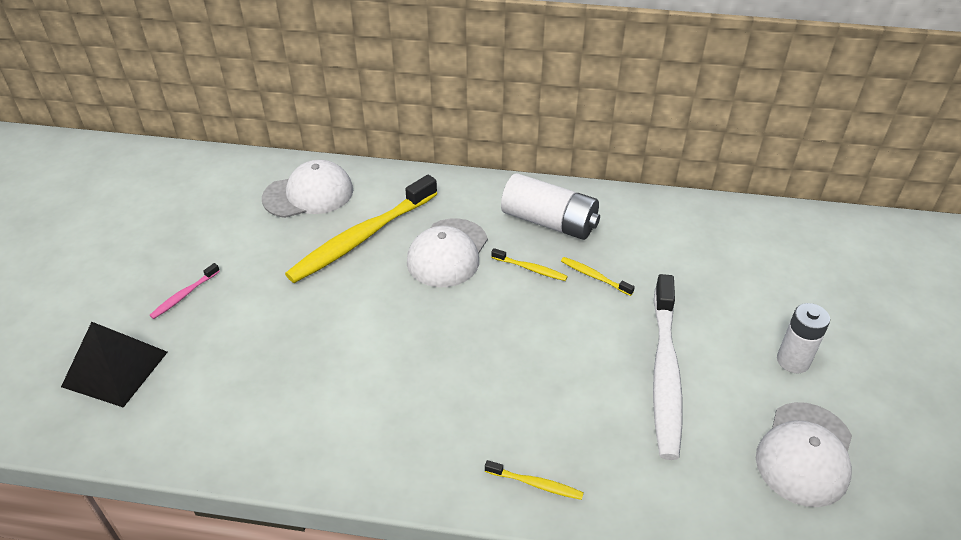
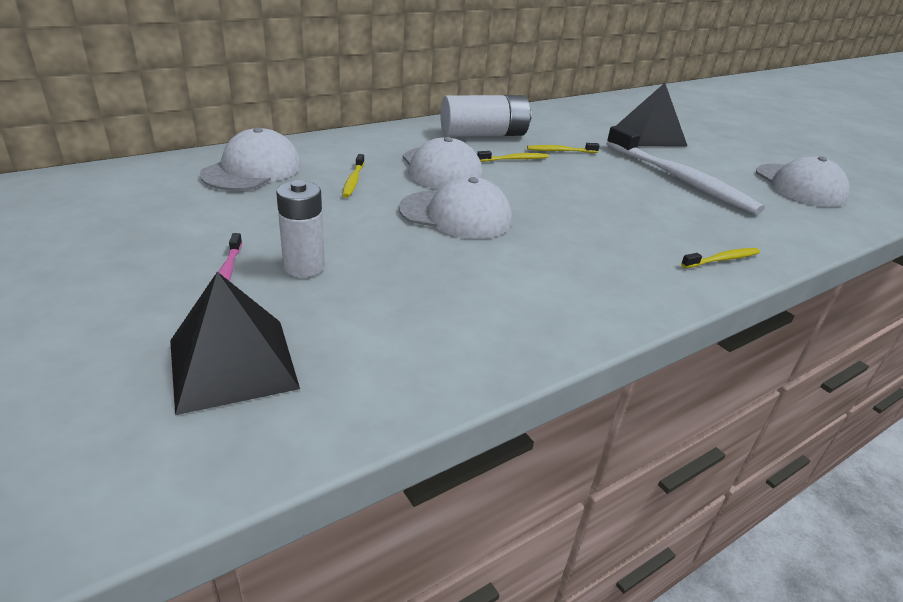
camera: 45 degrees left, 10 degrees down
yellow toothbrush [285,175,437,283] -> yellow toothbrush [342,154,364,198], size x0.42
white battery [777,303,830,373] -> white battery moved to [276,180,325,277]
none -> white cap [399,177,512,239]
none -> black pyramid [616,83,688,147]

